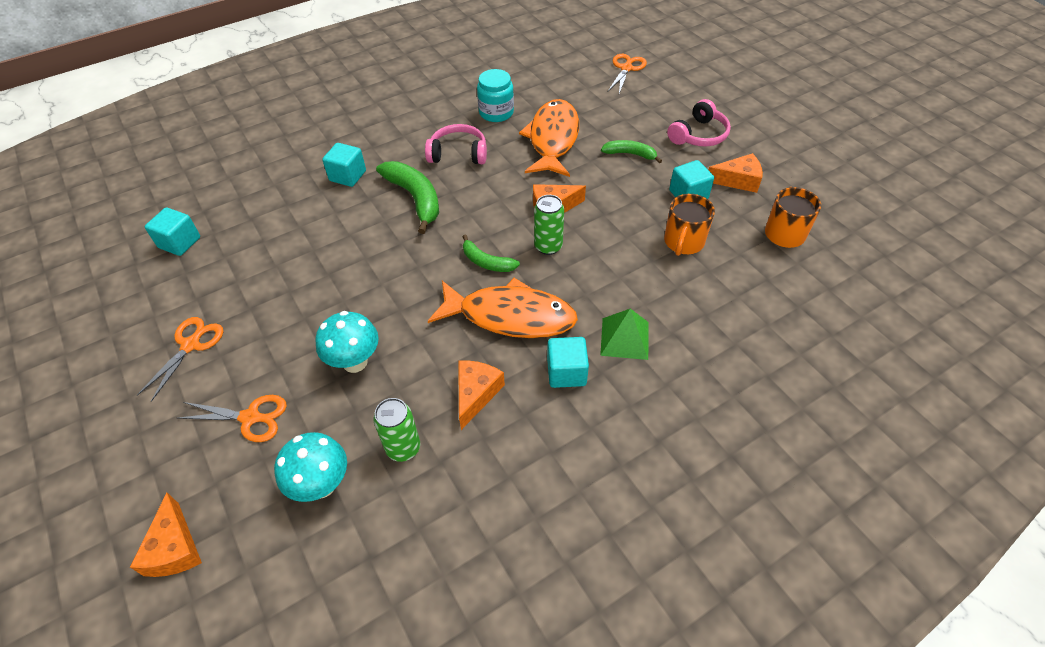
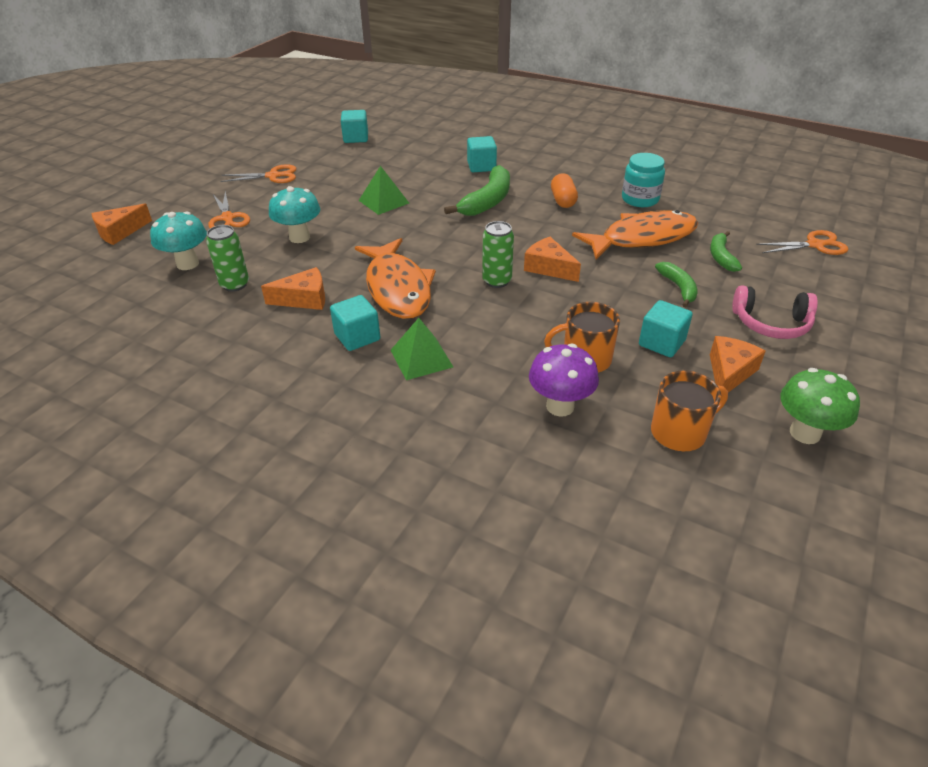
camera: 60 degrees right, 10 degrees down
pink headphones [425,124,487,164] -> orange capsule [551,173,578,208]
green banana [463,235,520,272] -> green banana moved to [710,231,742,272]
orange cheese [709,153,763,193] -> orange cheese turned 120 degrees counterclockwise [710,336,766,392]
none -> green pyramid [359,166,409,215]
none -> purple mushroom [529,344,599,417]
none -> green mushroom [780,368,860,444]

